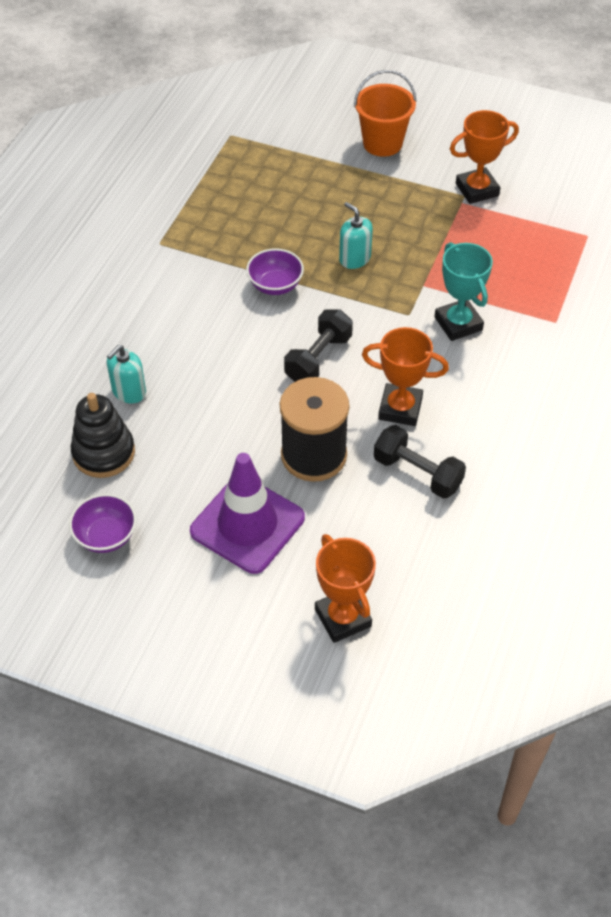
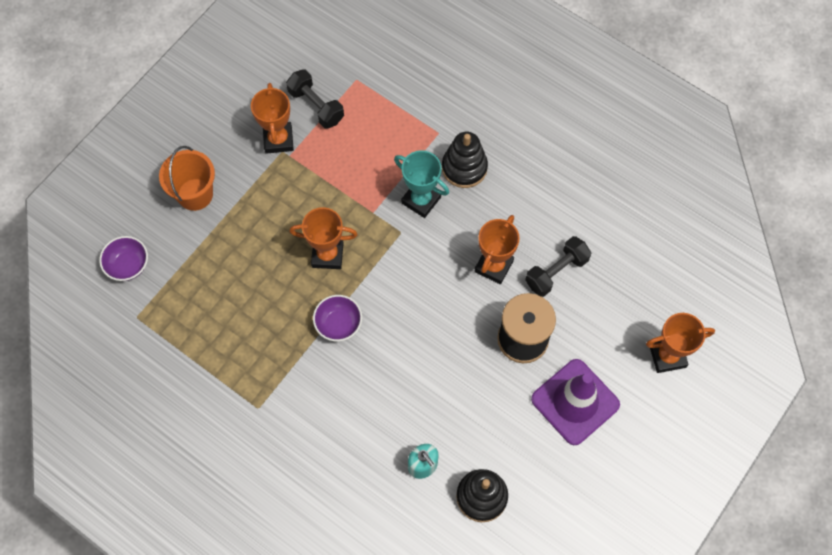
camera: 75 degrees left, 15 degrees up
purple bowl [69,494,137,553] -> purple bowl moved to [99,236,148,281]
black dumbbell [284,309,353,382] -> black dumbbell moved to [286,69,344,129]
turquoise soap dispenser [339,202,373,269] -> orange trophy [289,207,358,269]
turquoise trophy [434,242,493,341] -> turquoise trophy turned 45 degrees clockwise [394,150,449,218]
none -> black stacking toy [442,132,488,188]

